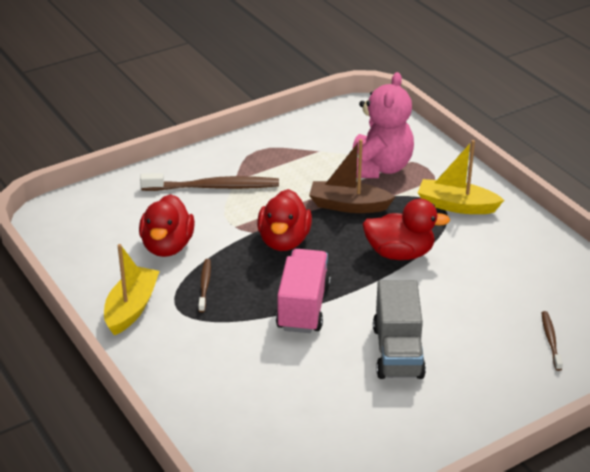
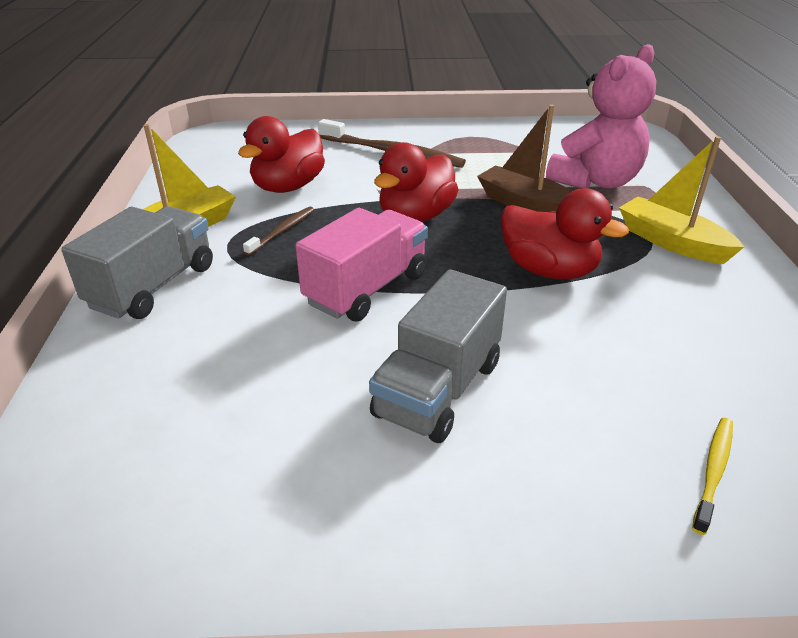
camera: 30 degrees right, 0 degrees up
brown toothbrush [541,311,563,371] -> yellow toothbrush [692,418,733,535]
none -> grey truck [61,206,213,319]

